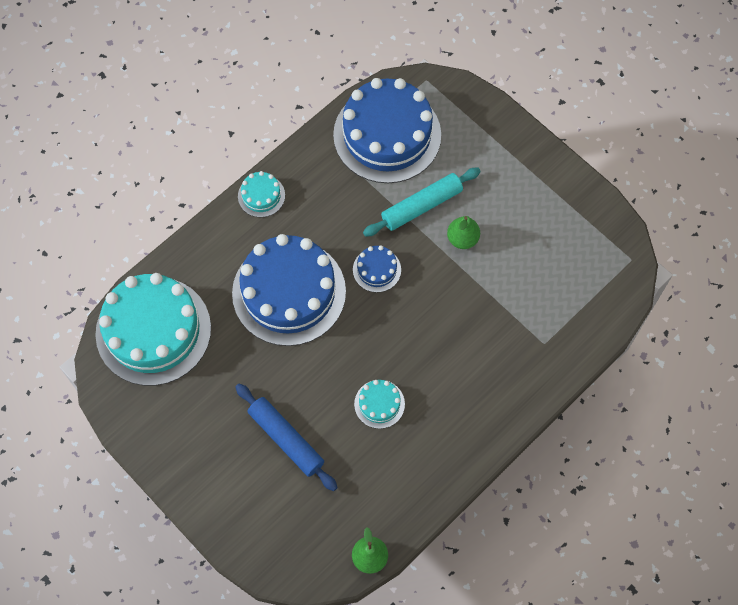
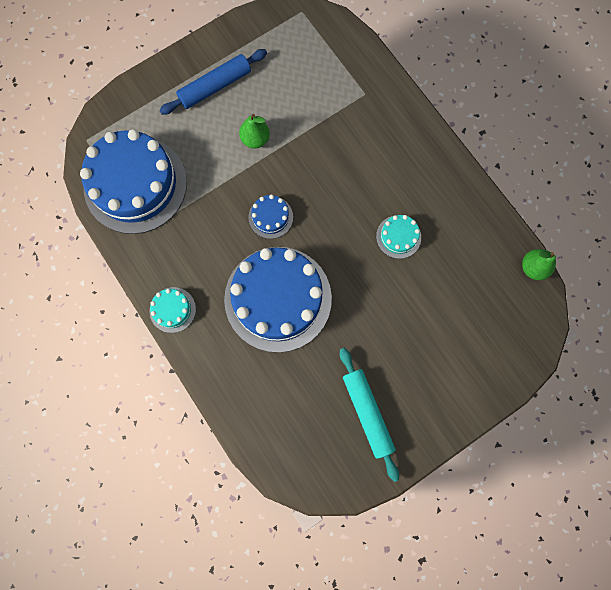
camera: 80 degrees left, 10 degrees up
turquoise cake [95,273,211,386] -> none
blue rolling pin [235,383,338,491] -> blue rolling pin moved to [159,49,267,115]
turquoise rolling pin [363,168,481,237] -> turquoise rolling pin moved to [340,348,399,482]

